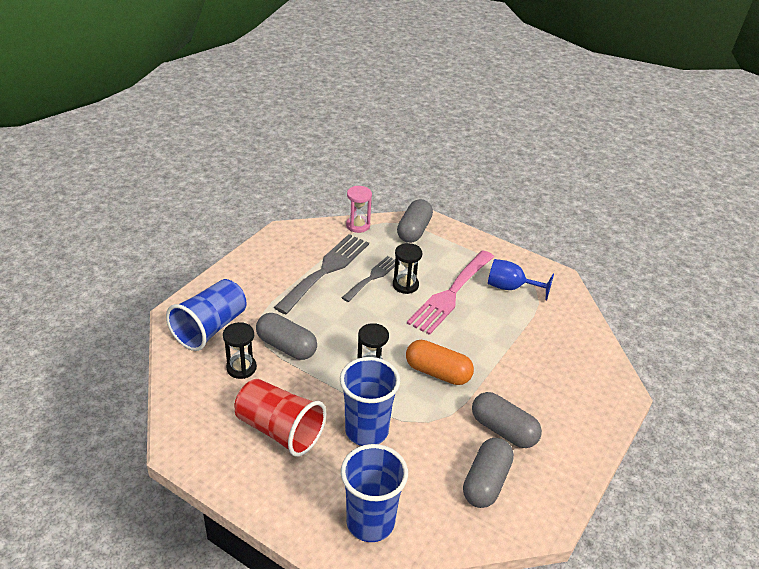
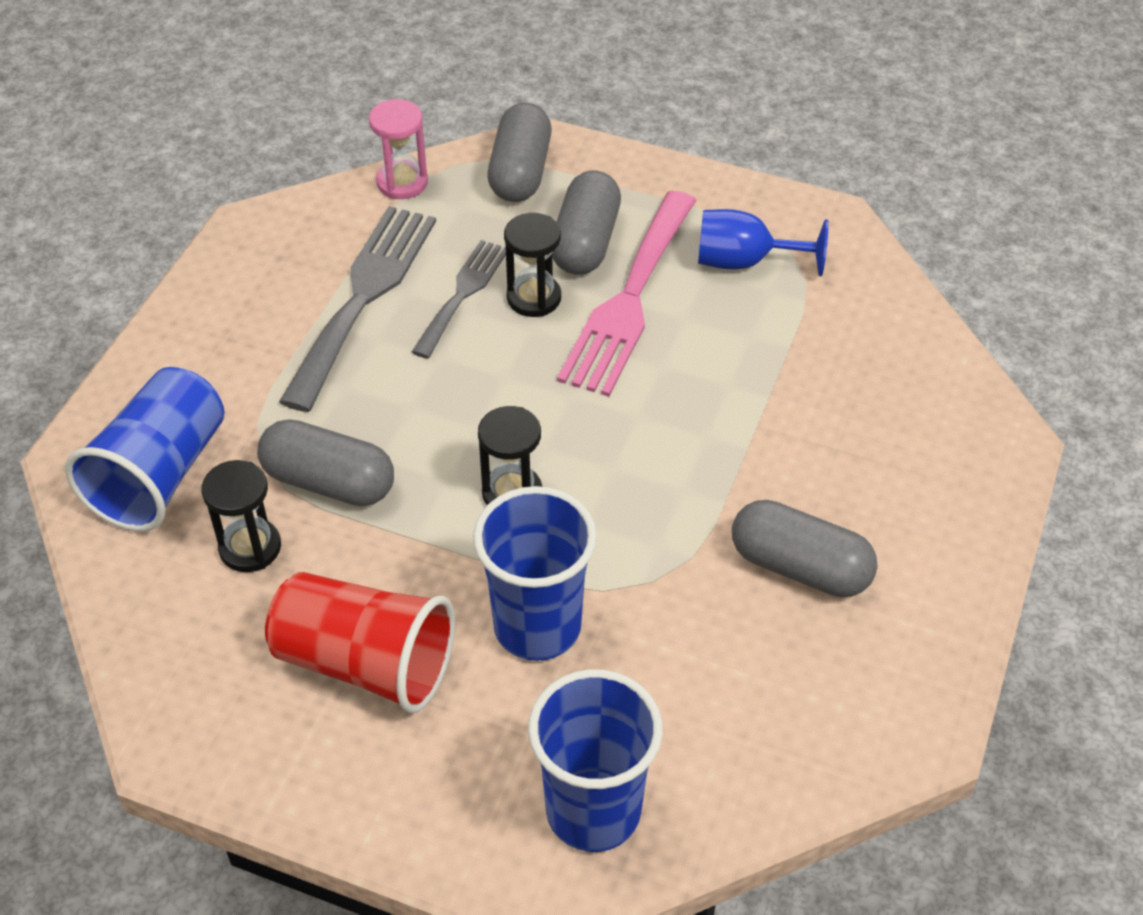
camera: 10 degrees left, 10 degrees up
orange capsule [406,340,474,385] -> none
grey capsule [463,438,514,508] -> grey capsule moved to [552,170,621,275]

